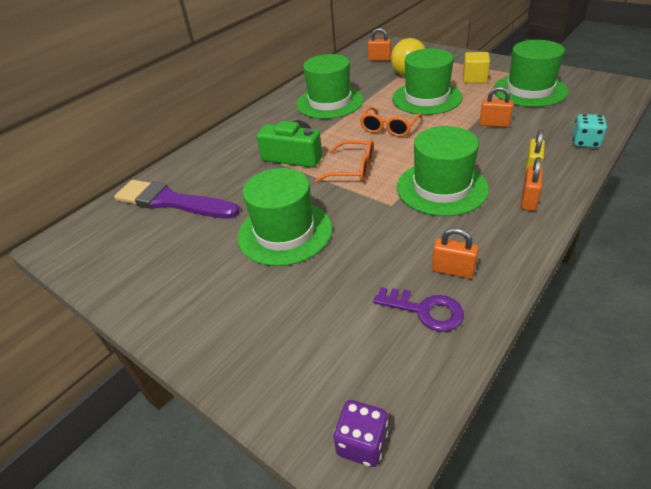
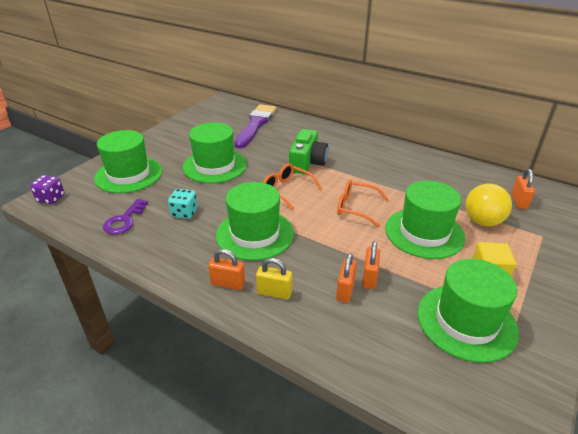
camera: 80 degrees right, 5 degrees down
green hat [296,54,364,119] -> green hat moved to [94,130,162,193]
orange glasses [315,140,374,182] -> orange glasses turned 120 degrees clockwise [263,163,322,210]
orange padlock [432,228,479,279] -> orange padlock moved to [336,253,357,303]
turquoise dice [572,114,607,148] -> turquoise dice moved to [168,189,198,219]

